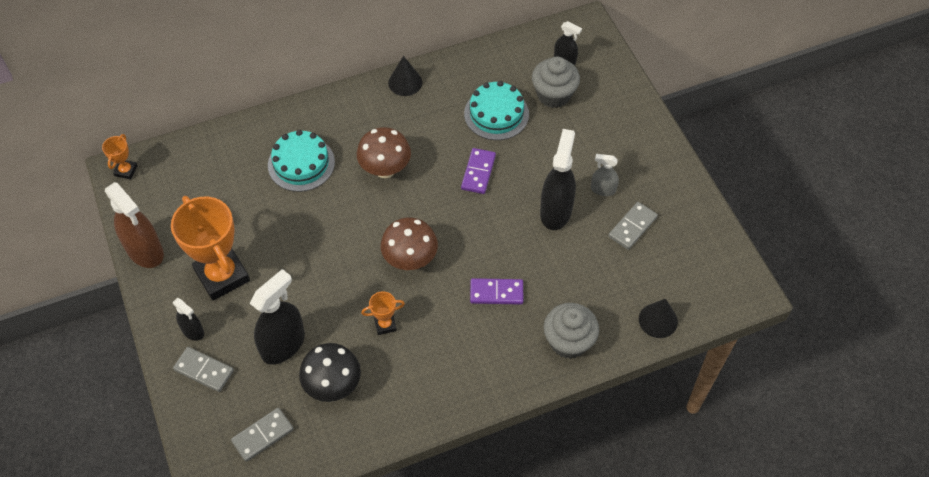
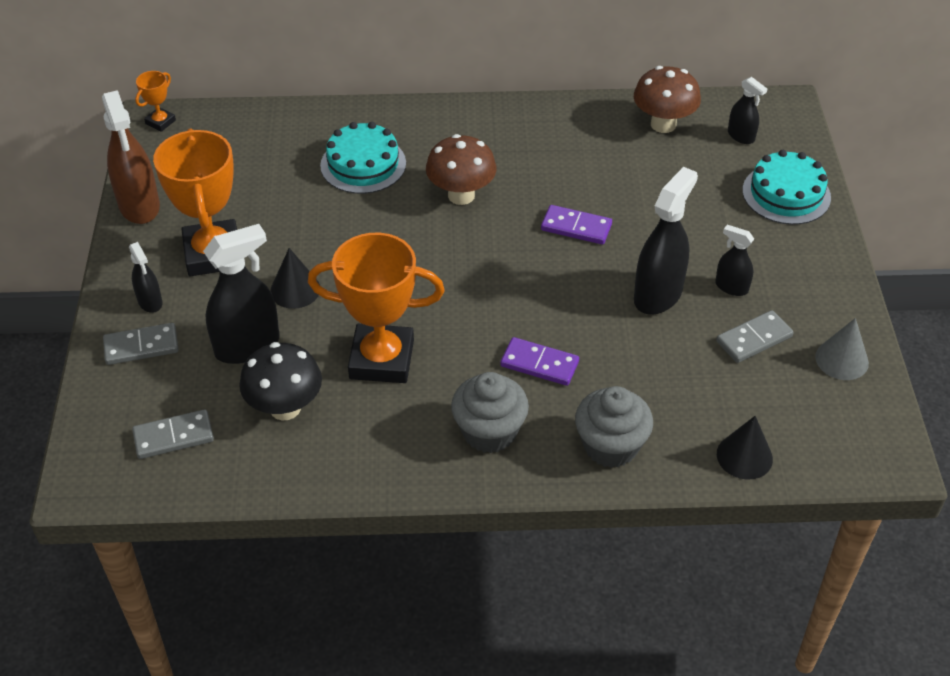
camera: 20 degrees right, 10 degrees down
grey domino [173,347,234,392] -> grey domino turned 60 degrees counterclockwise [103,323,179,365]
orange trophy [361,291,405,335] -> orange trophy [308,233,445,383], size x2.24
brown mushroom [381,217,438,270] -> brown mushroom moved to [634,66,701,133]
black cone [388,56,422,96] -> black cone moved to [270,248,320,309]
purple domino [461,148,496,194] -> purple domino turned 75 degrees clockwise [541,205,612,245]
turquoise cake [464,81,529,140] -> turquoise cake moved to [742,150,831,225]
grey cupcake [532,56,580,108] -> grey cupcake moved to [451,372,529,453]
grey spray bottle [591,154,619,196] -> black spray bottle [715,225,754,296]
none -> grey cone [815,318,869,380]

